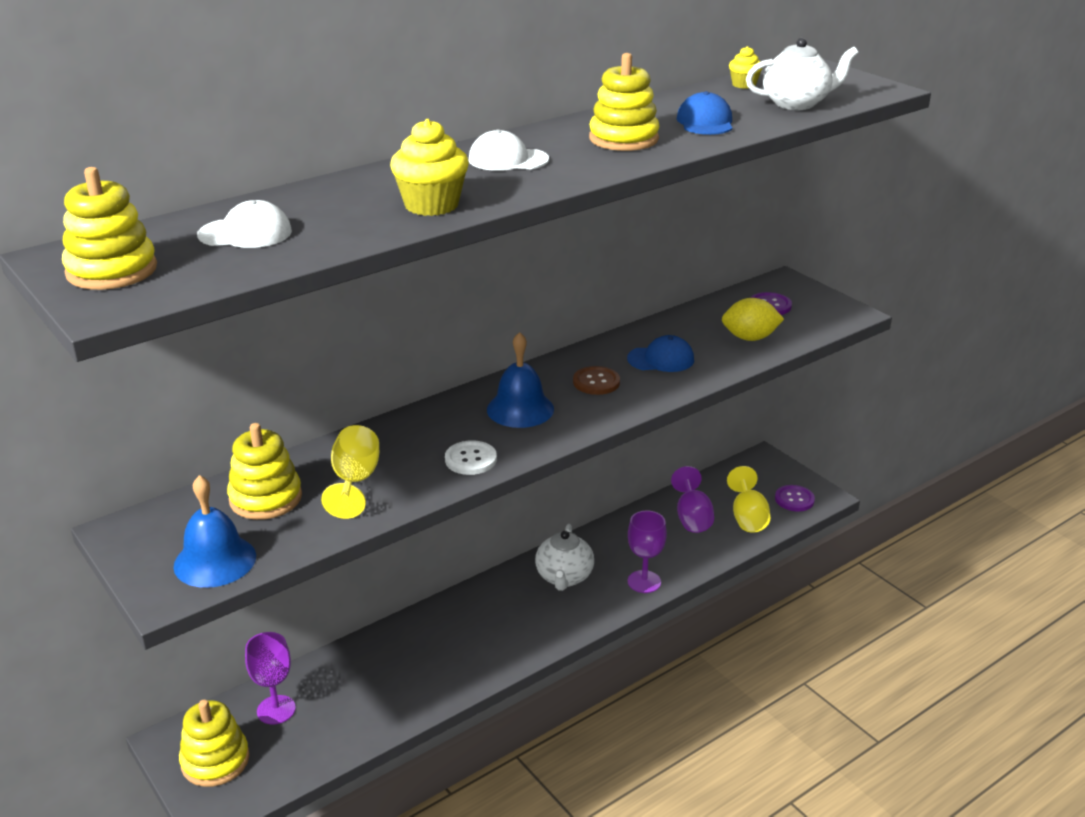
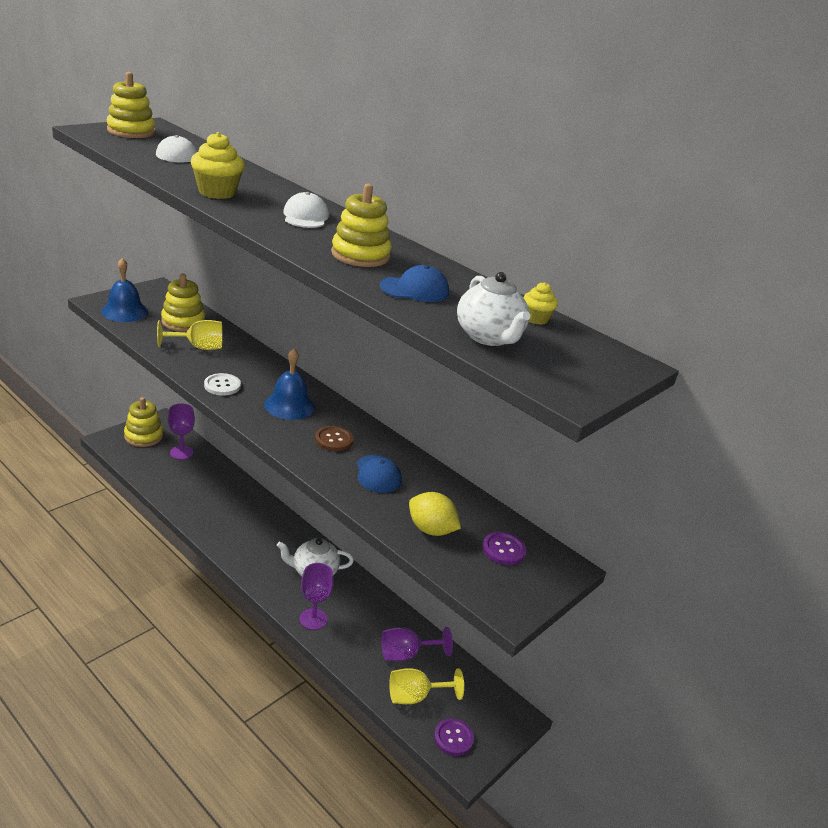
camera: 75 degrees right, 0 degrees up
yellow lemon [722,298,784,341] -> yellow lemon turned 45 degrees counterclockwise [409,492,461,536]

